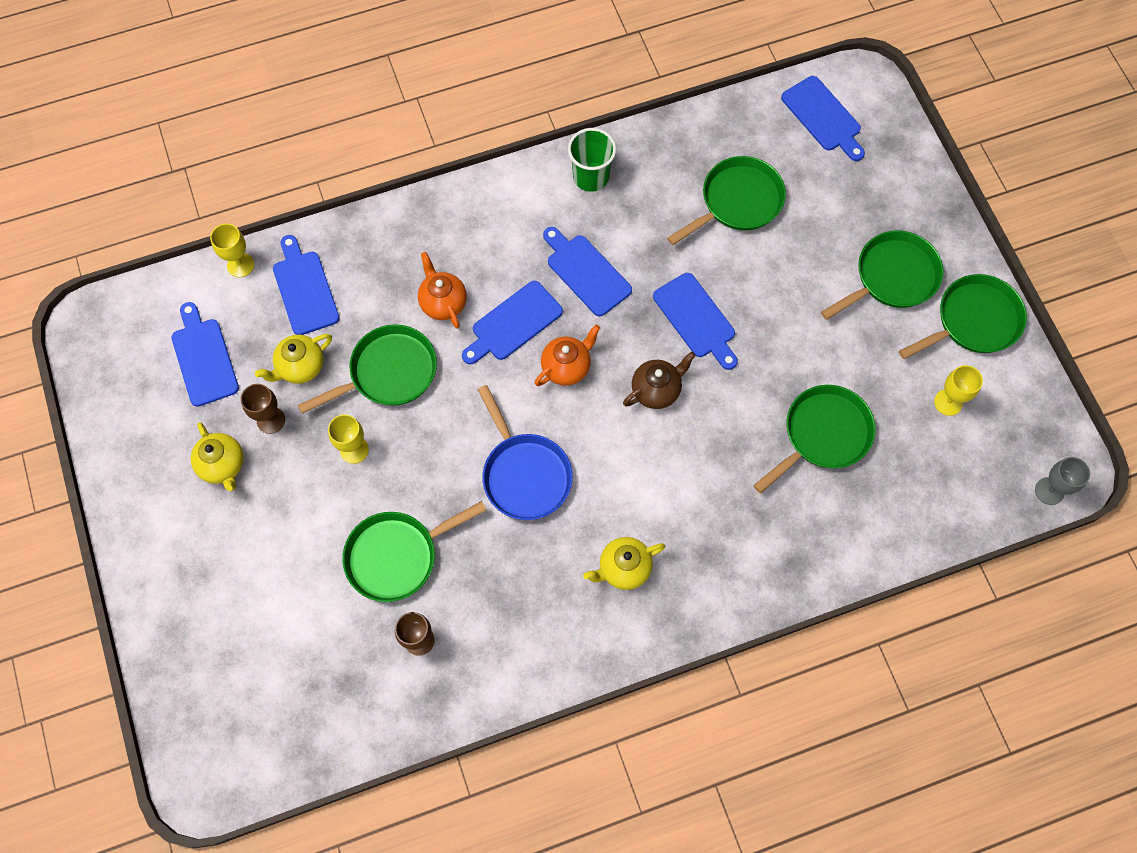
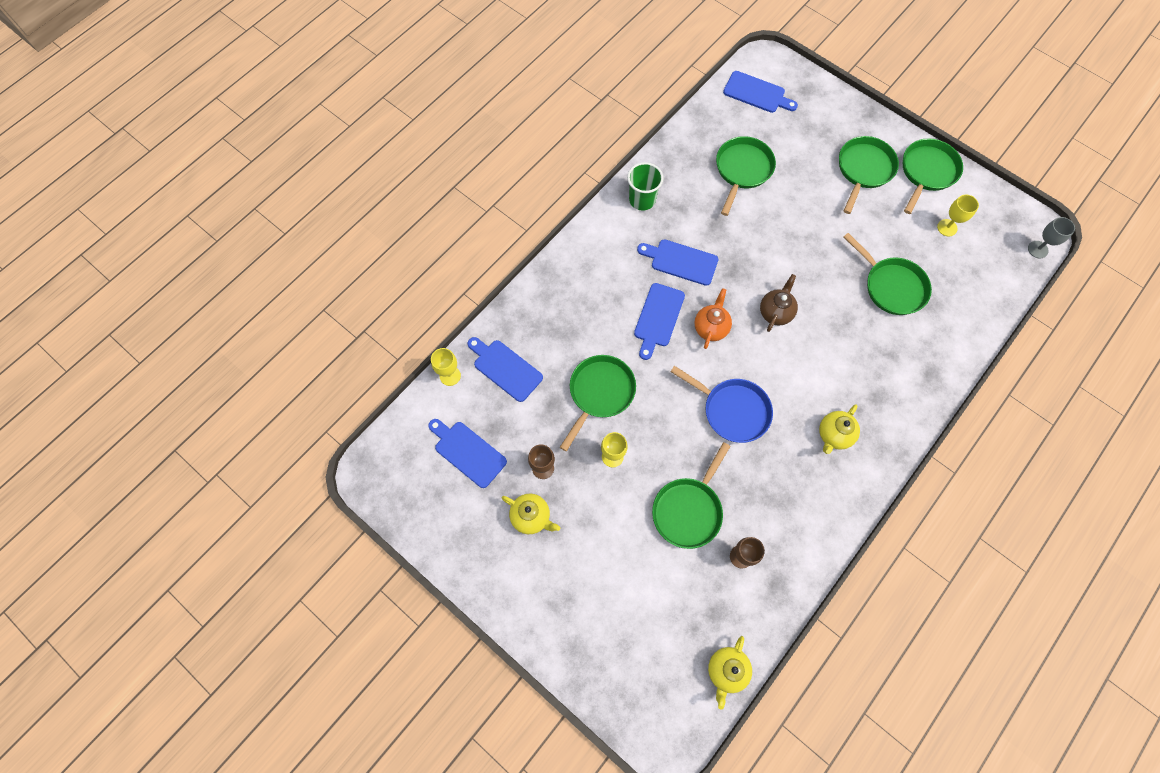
camera: 30 degrees left, 0 degrees up
yellow teapot [255,334,332,384] -> yellow teapot moved to [708,636,752,710]
orange teapot [418,252,467,329] -> none
blue cutting board [653,273,738,370] -> none
green pan [753,385,876,493] -> green pan turned 120 degrees clockwise [843,233,932,315]

